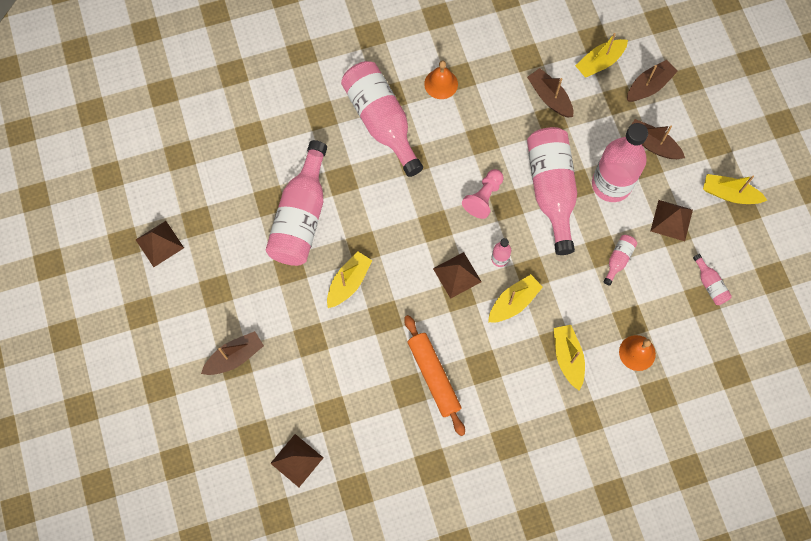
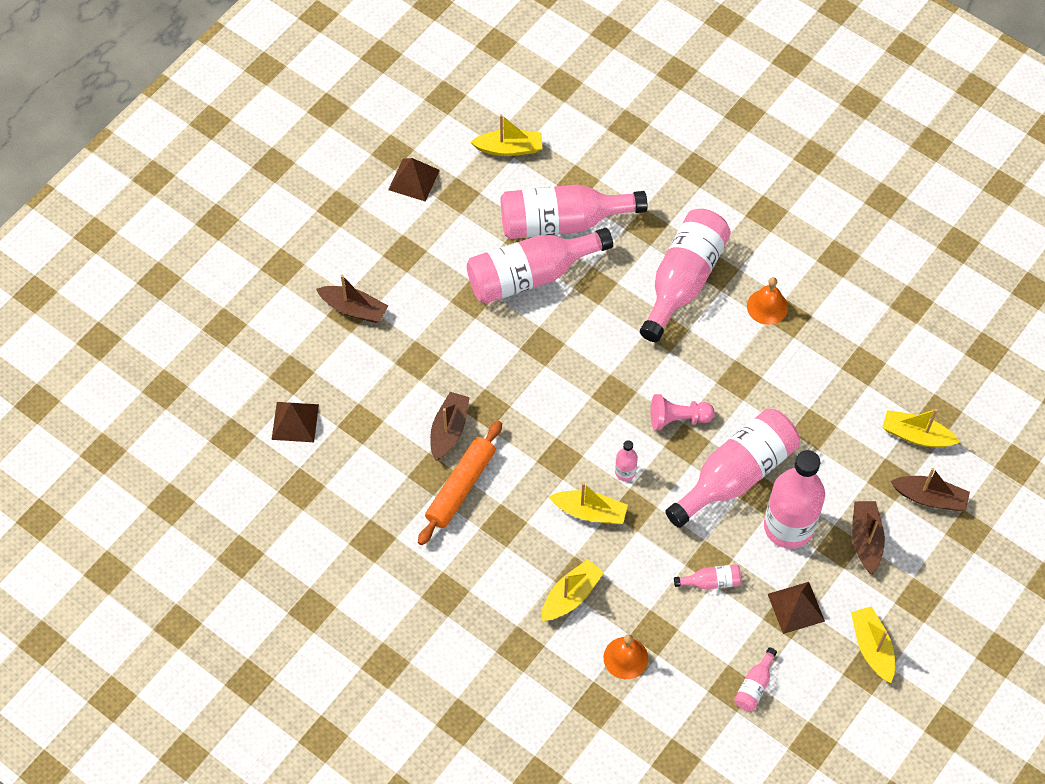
camera: 55 degrees right, 10 degrees down
yellow boat [327,252,372,308] -> yellow boat moved to [471,114,542,156]
brown pyramid [433,252,482,299] -> none
brown boat [527,68,573,118] -> brown boat moved to [430,392,470,461]
none -> pink bottle [501,184,648,239]

